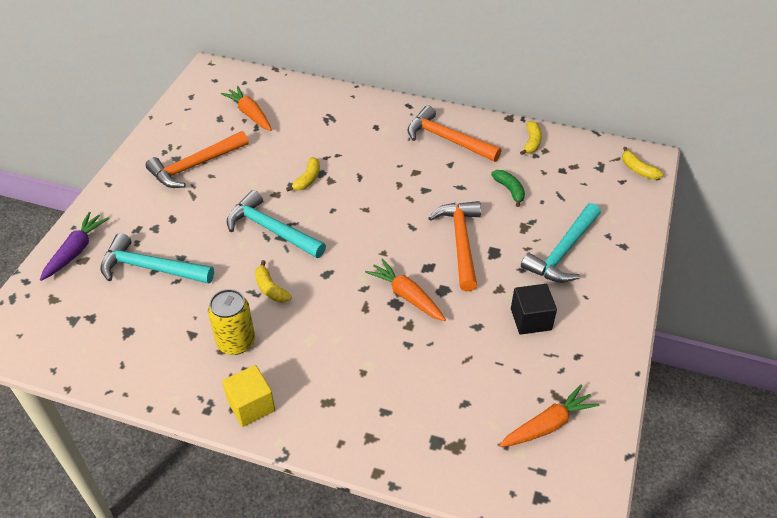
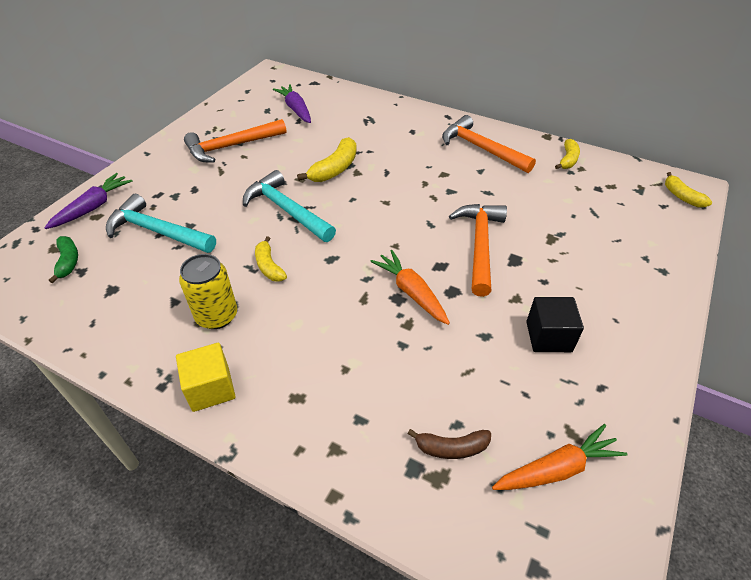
camera: 10 degrees right, 0 degrees up
orange carrot [221,86,272,131] -> purple carrot [273,84,311,123]
yellow banana [286,157,320,191] -> yellow banana [297,137,357,182], size x1.53
green banana [491,170,525,207] -> green banana moved to [49,236,78,283]
turquoise hammer [521,203,601,283] -> none
none -> brown banana [408,429,491,459]

